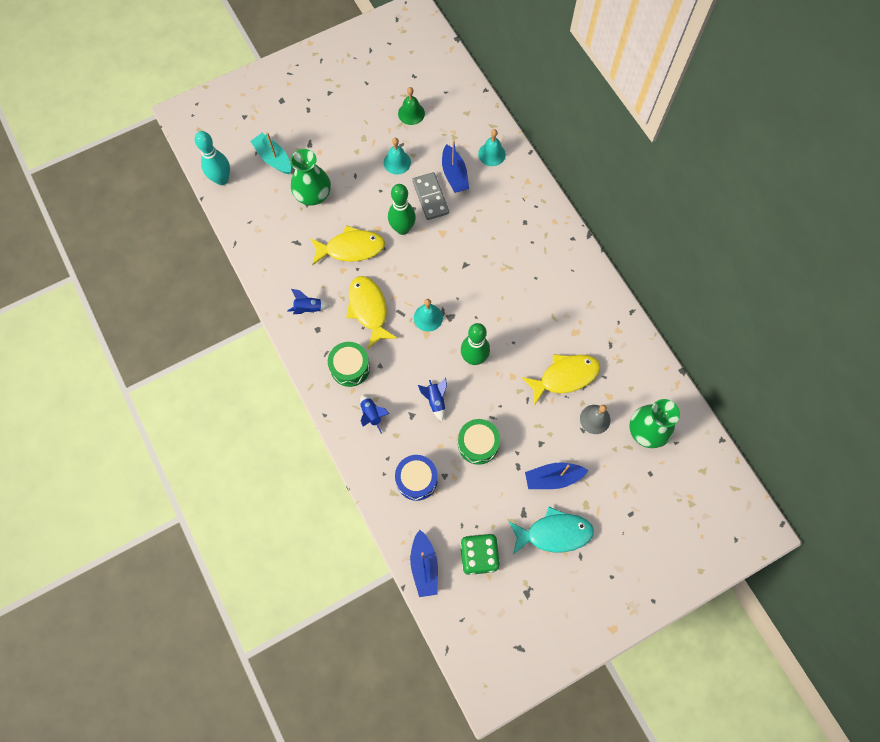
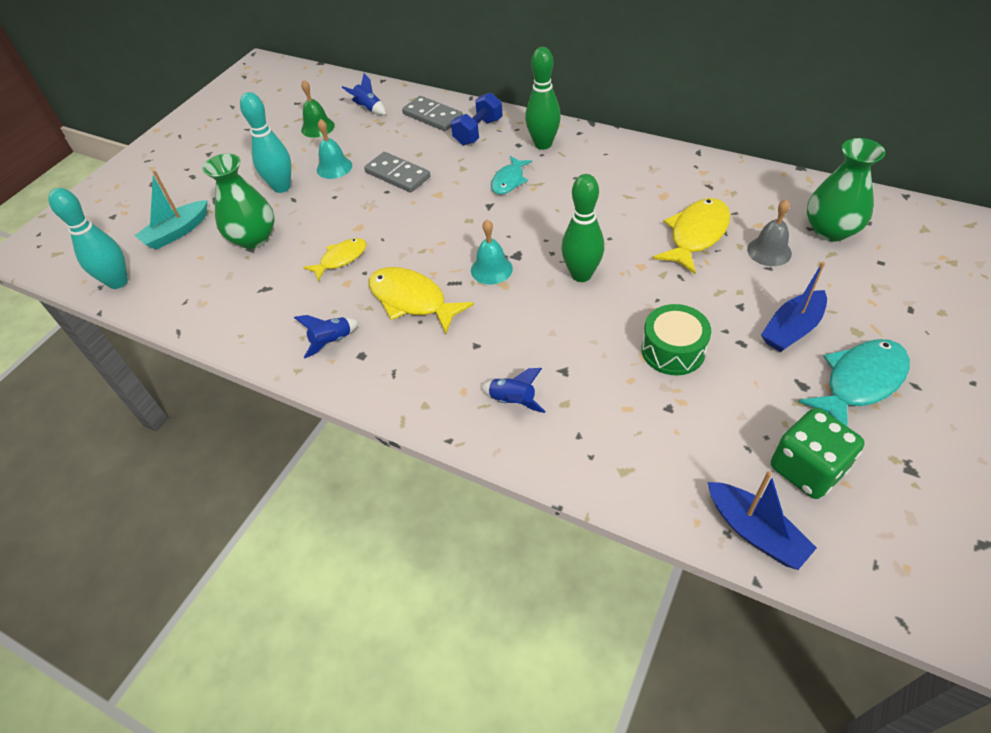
camera: 30 degrees left, 20 degrees down
turquoise boat [250,132,291,174] -> turquoise boat turned 60 degrees counterclockwise [134,170,207,250]
yellow fish [310,225,385,266] -> yellow fish [303,238,367,281], size x0.62
green drum [328,342,370,387] -> none
green bowling pin [388,184,416,235] -> green bowling pin moved to [525,47,561,150]
blue drum [395,455,438,501] -> none
blue rocket [418,377,447,421] -> blue rocket moved to [342,73,386,115]
blue boat [442,140,469,193] -> none
turquoise bell [478,129,506,166] -> grey domino [402,96,463,131]
none -> turquoise bowling pin [240,92,291,193]
none -> blue dumbbell [451,92,503,145]
none -> turquoise fish [491,156,532,194]

